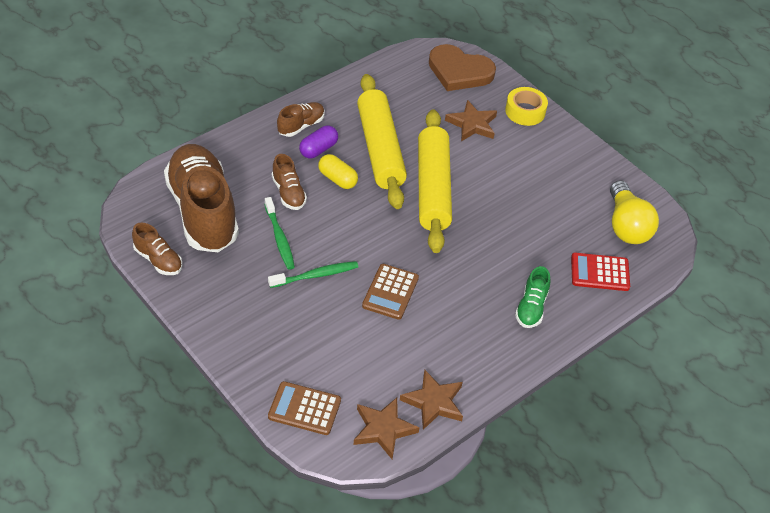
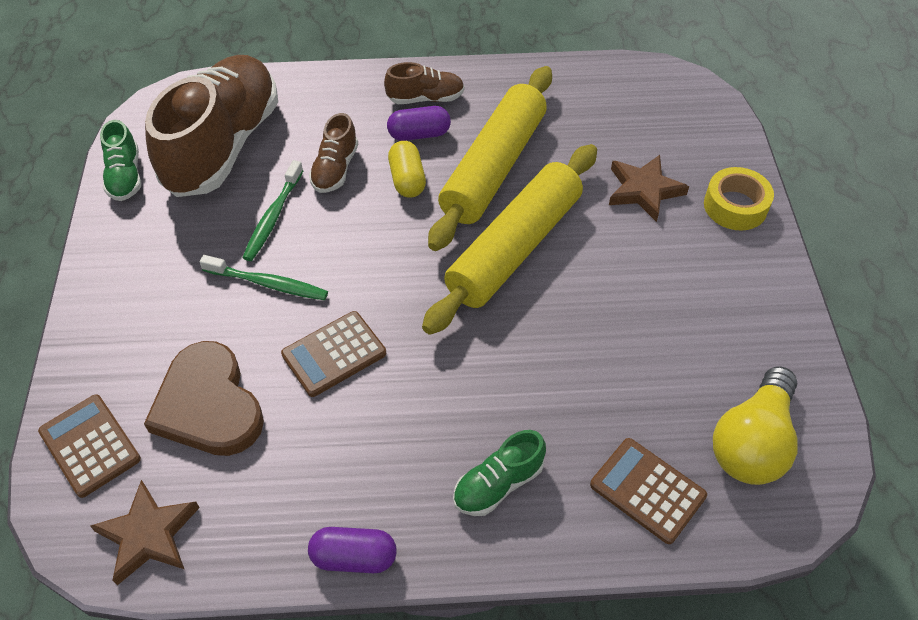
camera: 40 degrees right, 5 degrees up
brown shoe [132,223,183,275] -> green shoe [100,120,141,201]
brown star [400,370,463,430] -> none
brown heart [429,44,496,91] -> brown heart moved to [144,341,264,456]
red calculator [571,253,630,291] -> brown calculator [590,438,707,544]
none -> purple capsule [308,527,397,573]

